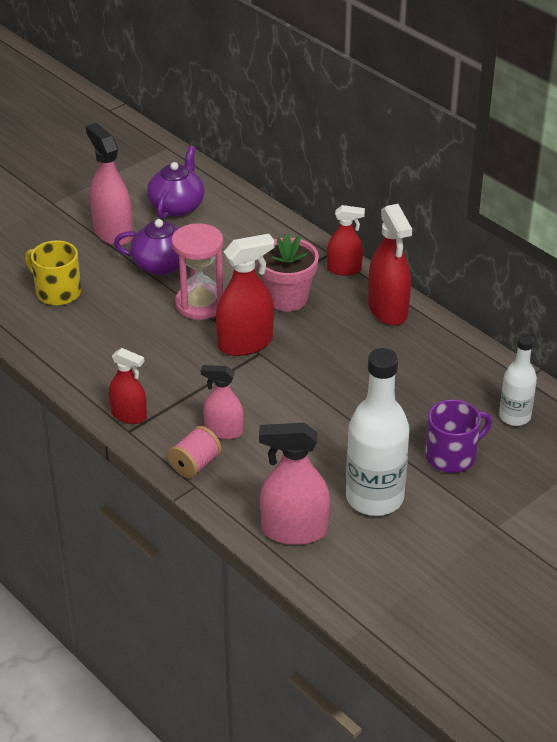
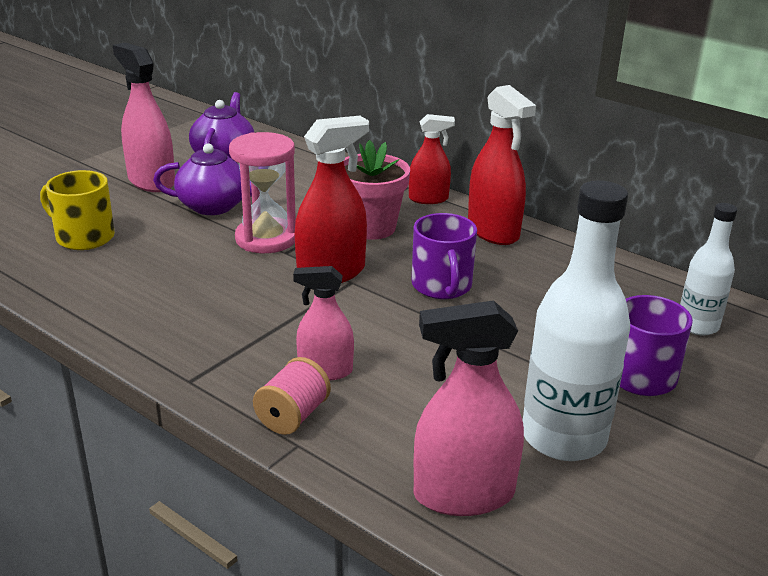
camera: 10 degrees left, 10 degrees down
red spray bottle [109,348,147,424] -> none
none -> purple mug [412,213,477,299]

